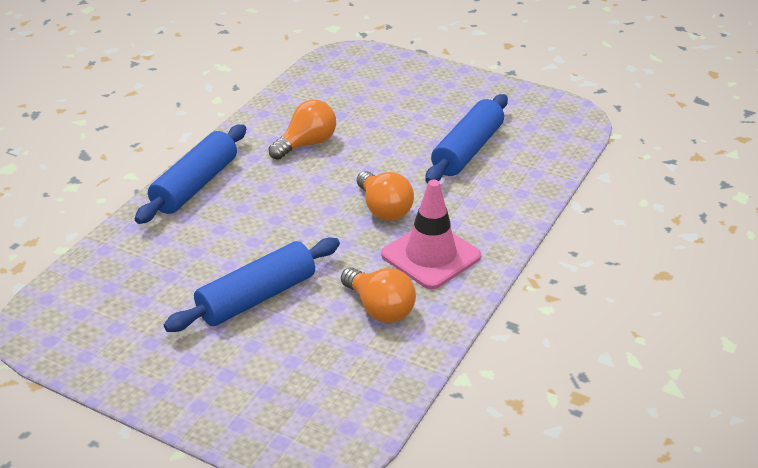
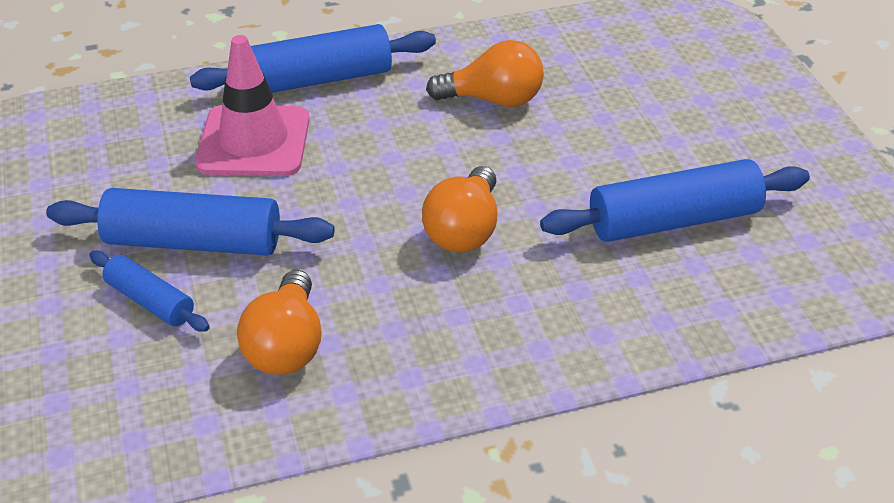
camera: 45 degrees right, 5 degrees up
pink traffic cone [381,180,481,289] -> pink traffic cone moved to [195,35,310,176]
none -> blue rolling pin [89,251,210,332]

